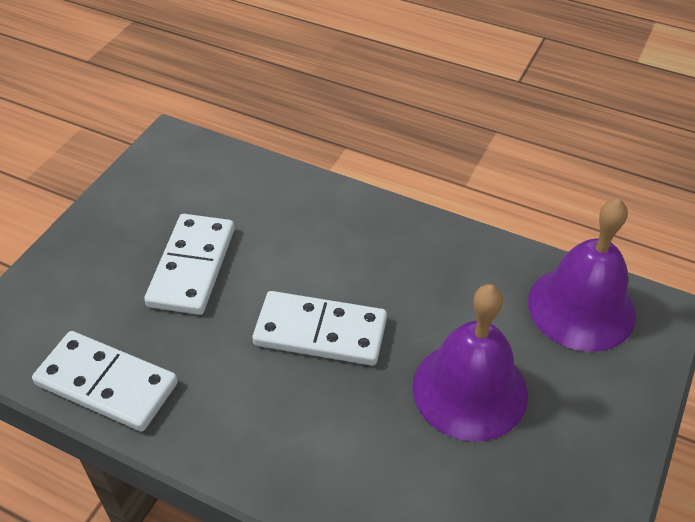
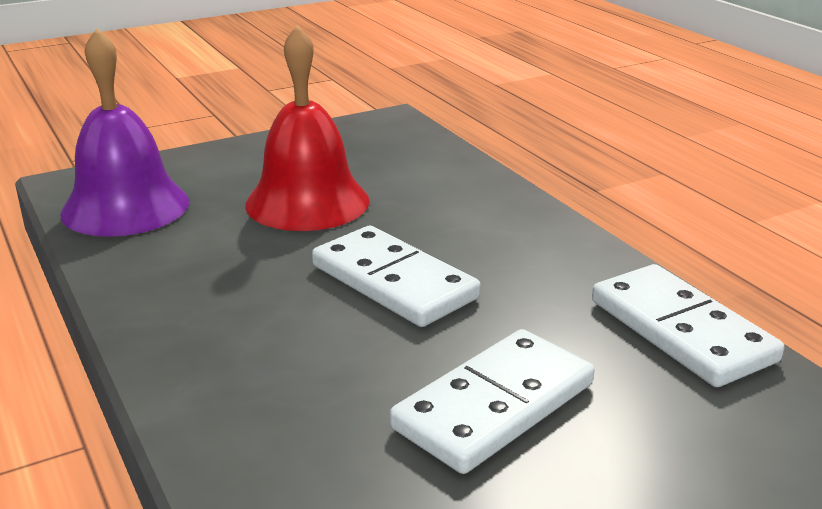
camera: 145 degrees left, 20 degrees down
purple bell [412,284,528,442] -> red bell [245,25,370,231]

